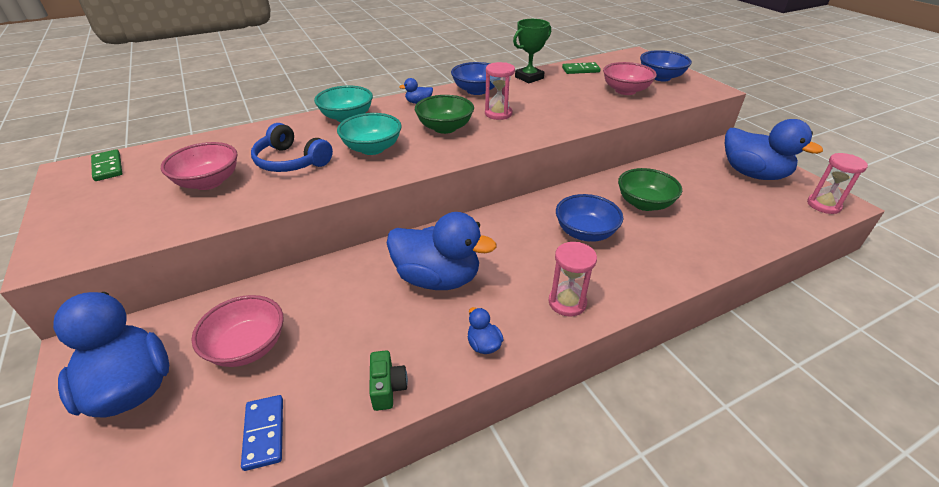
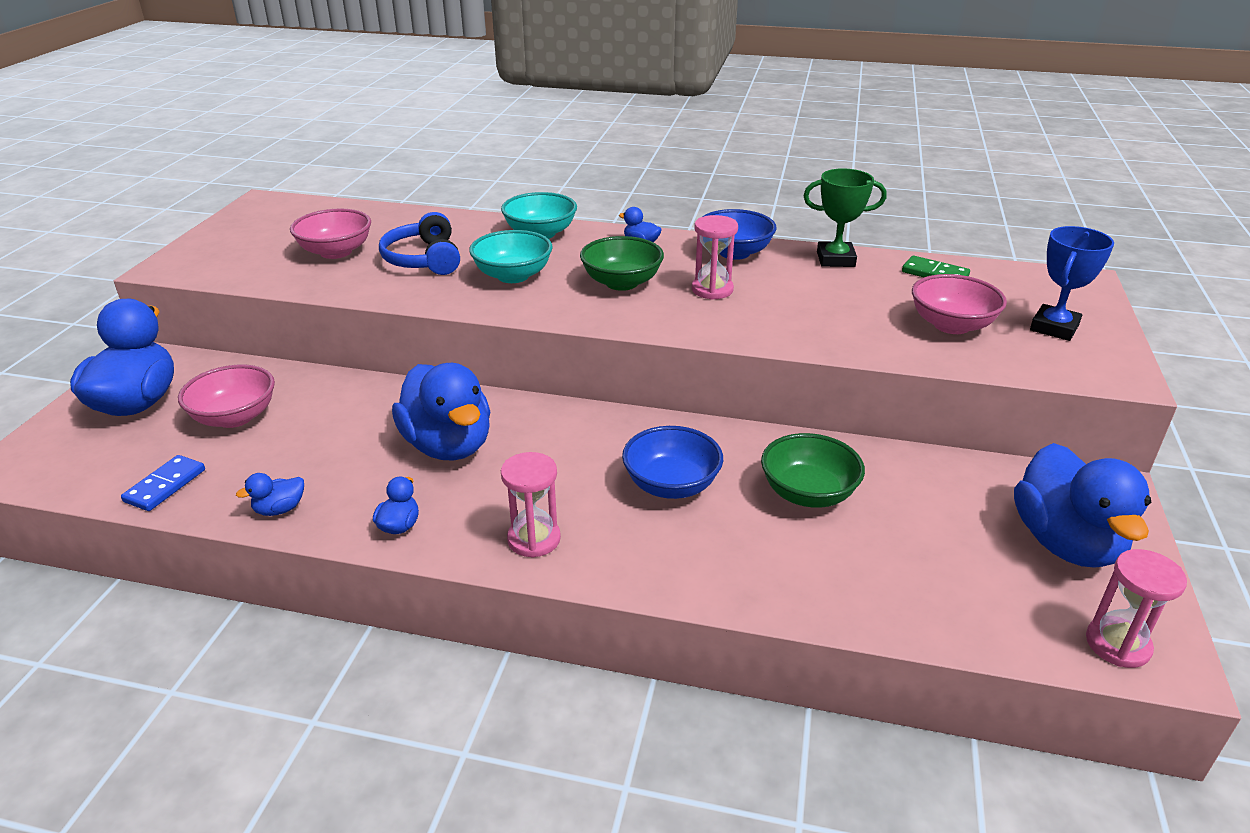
camera: 40 degrees right, 5 degrees down
green domino [91,149,122,181] -> none
green camera [369,350,408,411] -> blue duck [236,473,304,516]
blue bowl [640,50,692,81] -> blue trophy [1030,226,1114,341]

